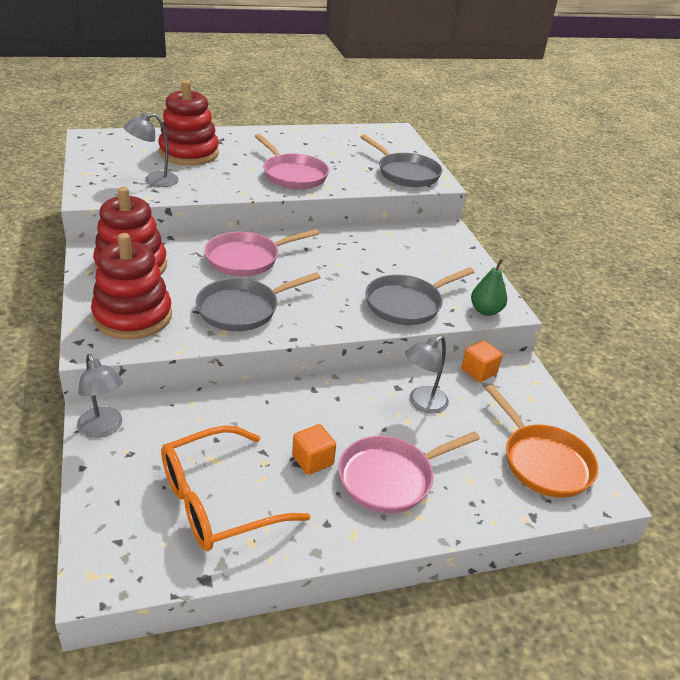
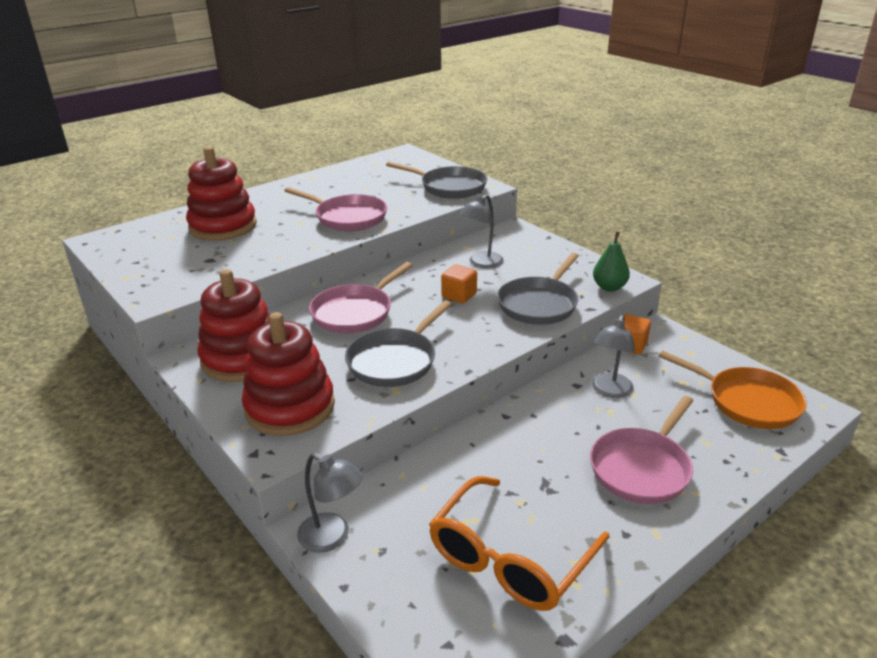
camera: 20 degrees left, 5 degrees down
grey lamp [124,113,178,187] -> grey lamp moved to [459,194,504,268]
orange cube [292,424,336,475] -> orange cube moved to [441,264,477,303]

